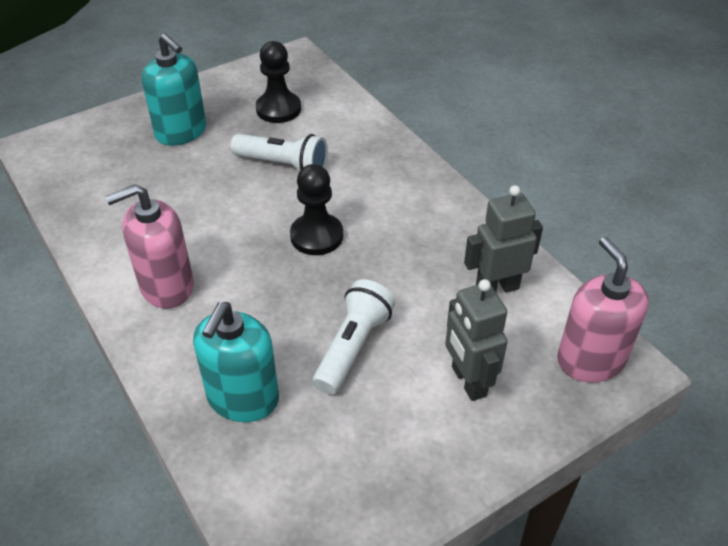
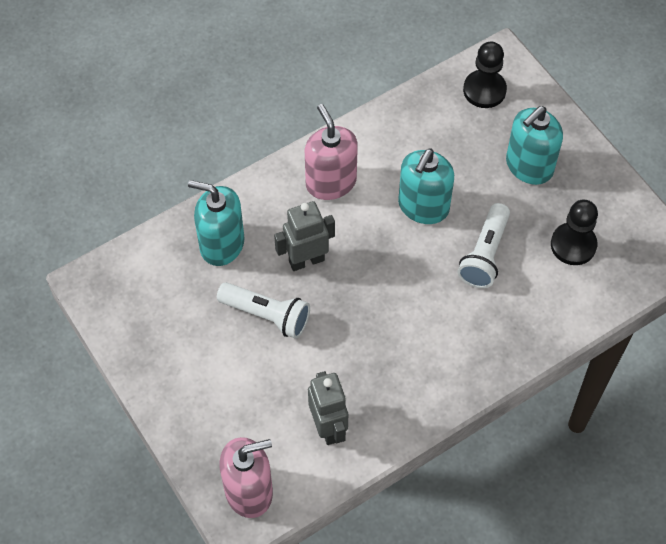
camera: 90 degrees right, 15 degrees up
black pawn [290,164,343,255] -> black pawn moved to [463,42,507,108]
grey robot [445,279,508,401] -> grey robot moved to [274,201,335,271]
none -> turquoise soap dispenser [398,148,454,224]

